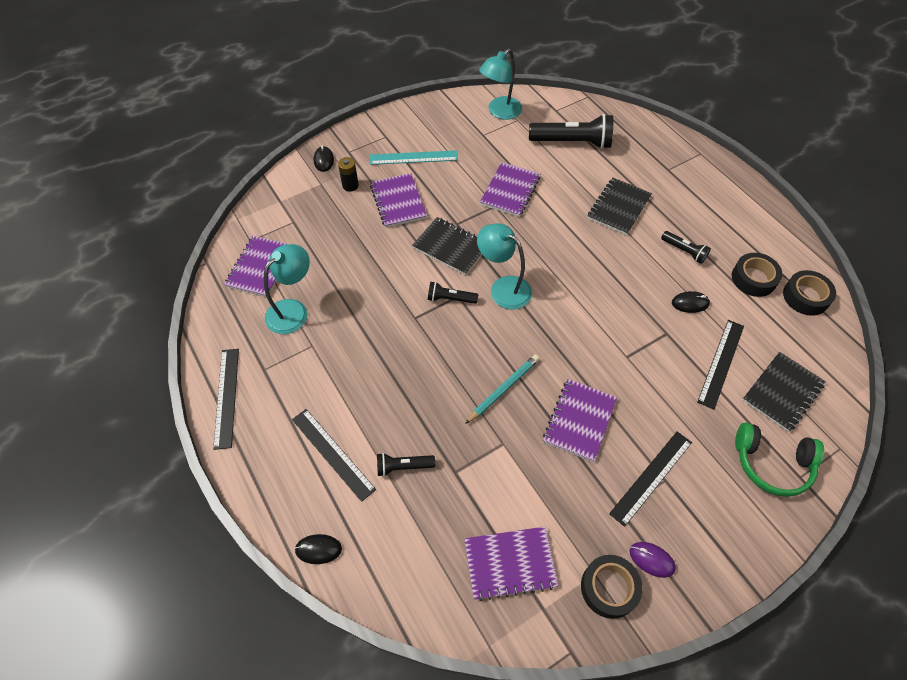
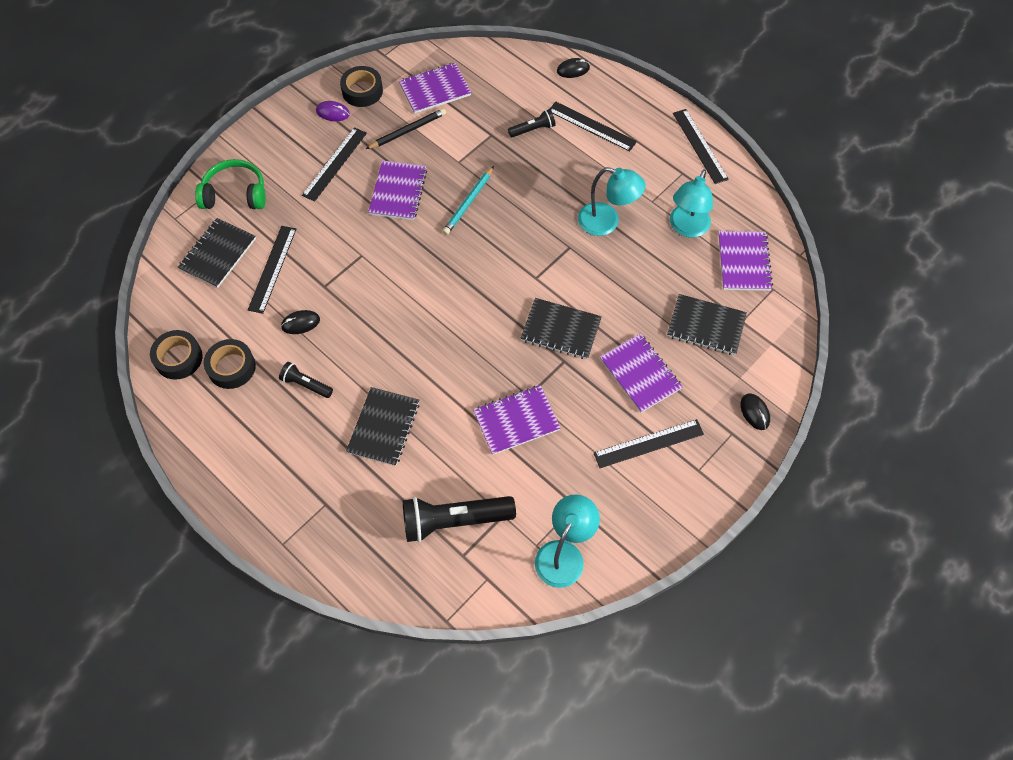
camera: 165 degrees right, 5 degrees up
black battery [338,157,359,192] -> none
turquoise ruler [370,150,458,165] -> black ruler [593,419,704,468]
black flashlight [428,282,478,304] -> none
turquoise lamp [477,223,532,309] -> turquoise lamp moved to [578,167,646,236]
purple notebook [480,162,540,217] -> purple notebook turned 60 degrees clockwise [473,385,560,455]
none -> black pencil [366,108,446,149]
none -> black notebook [667,294,747,355]

